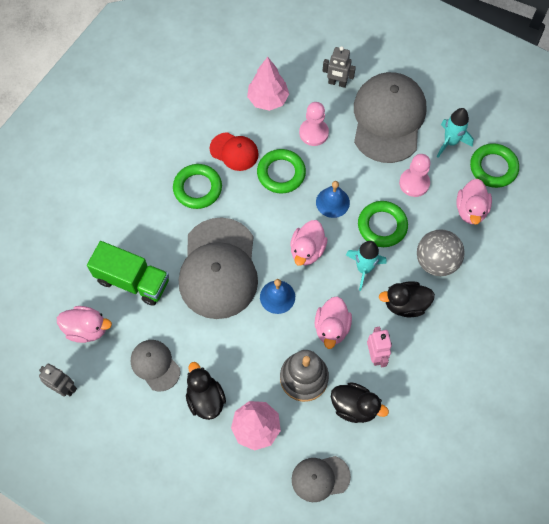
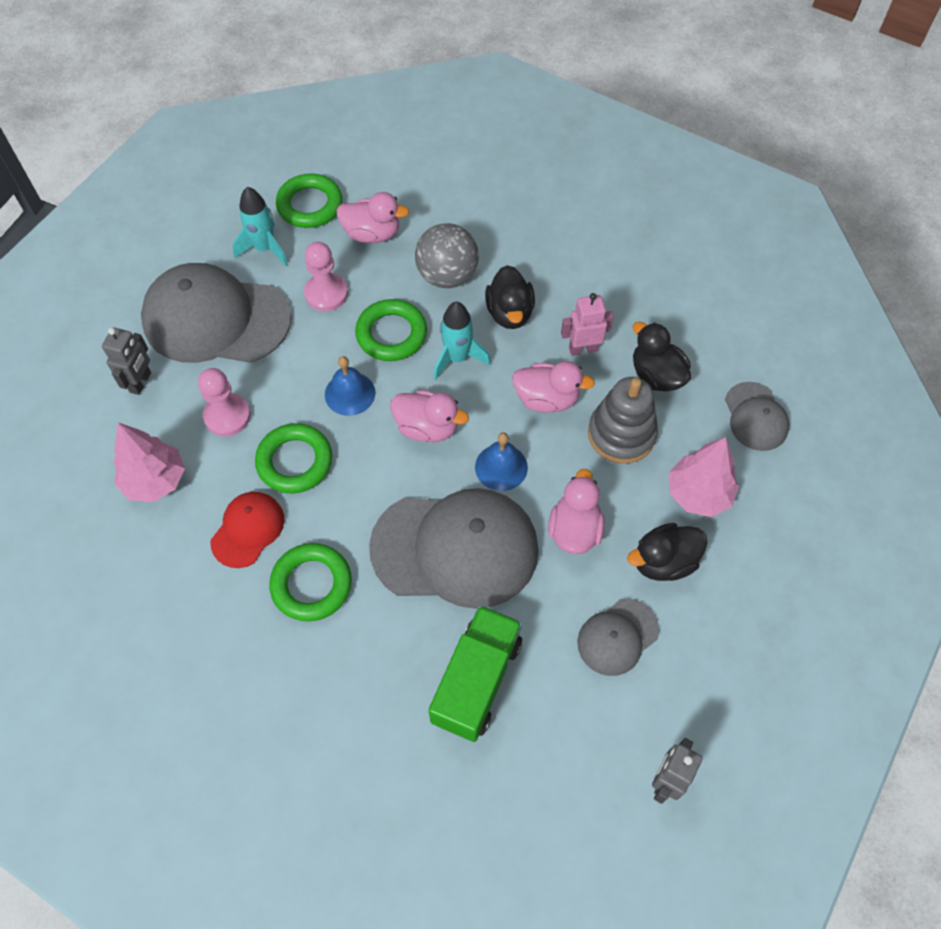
camera: 90 degrees left, 5 degrees down
pink duck [57,306,112,343] -> pink duck moved to [548,469,605,554]
black duck [331,382,389,423] -> black duck turned 60 degrees counterclockwise [633,322,691,392]

